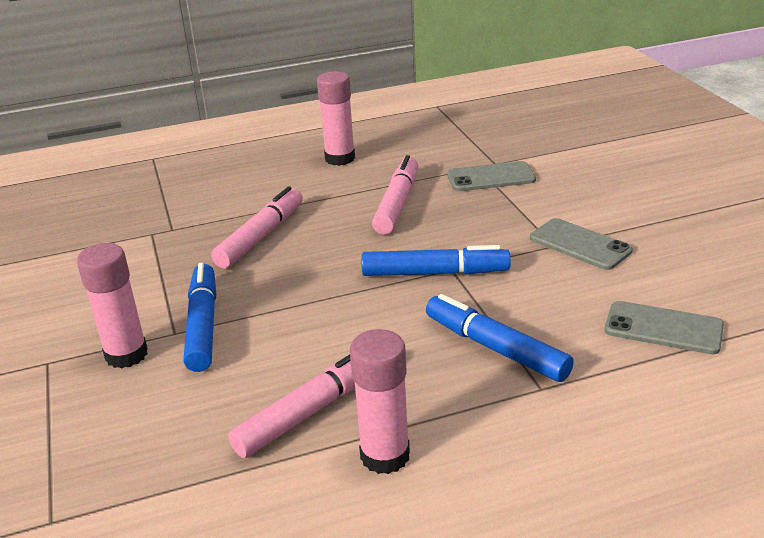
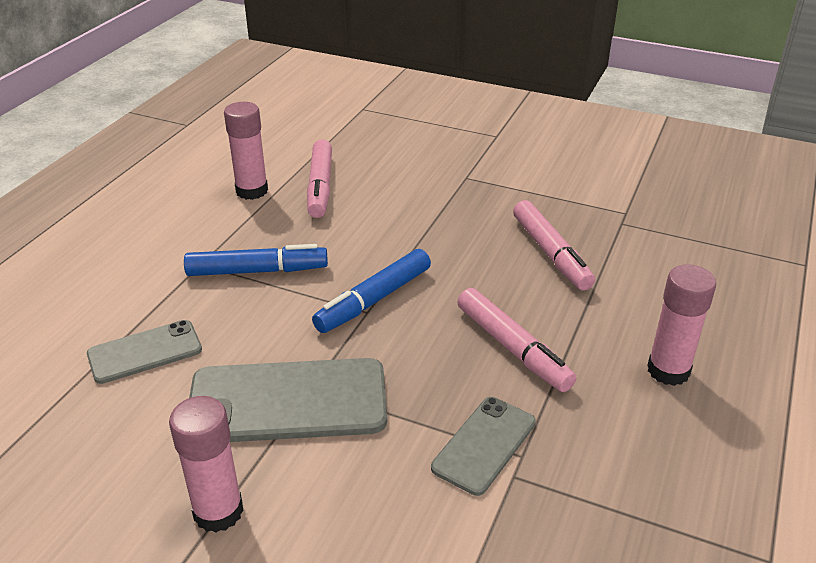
camera: 130 degrees right, 5 degrees up
pink glue stick [77,243,148,368] -> pink glue stick moved to [169,396,244,533]
blue marker [183,263,216,372] -> none
grey phone [530,218,633,270] -> grey phone [189,358,387,442], size x1.73

